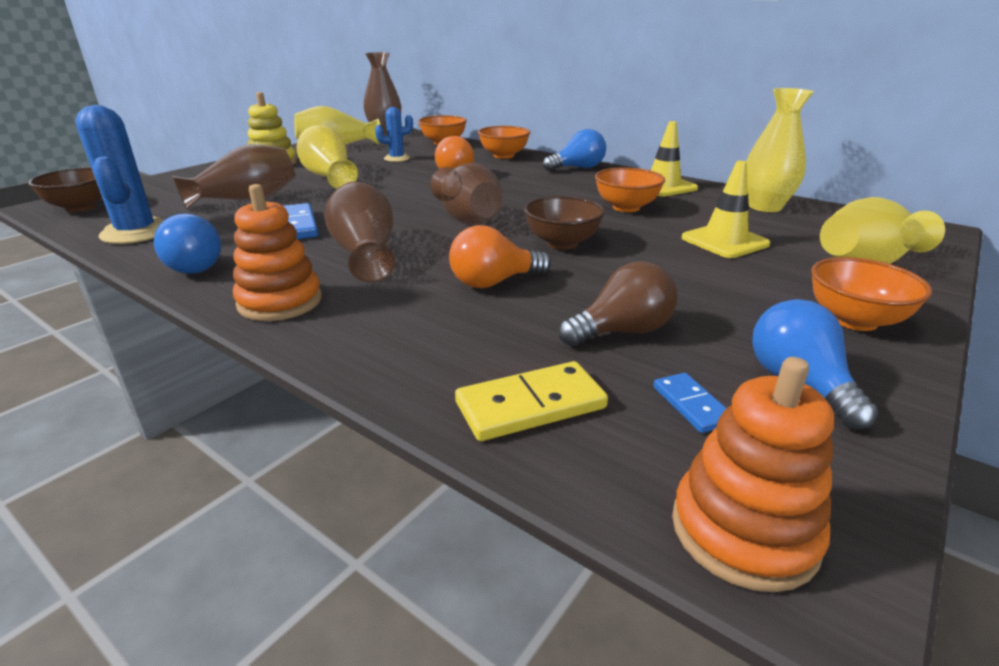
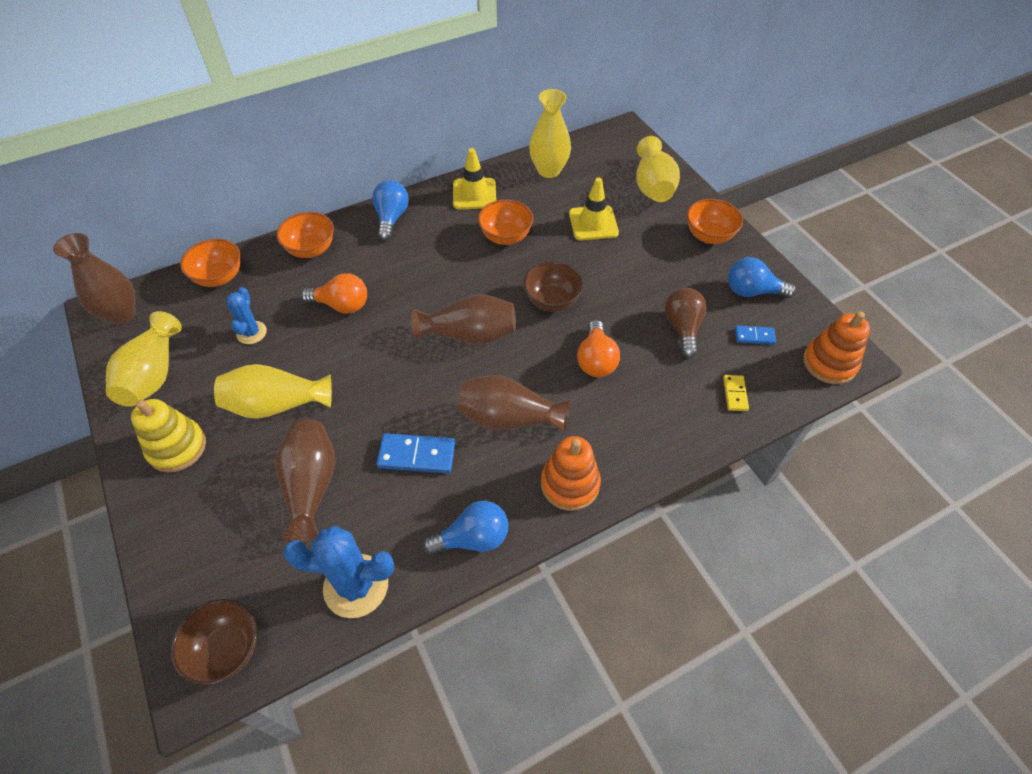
camera: 65 degrees left, 25 degrees up
yellow domino [455,361,608,441] -> yellow domino [723,375,749,411], size x0.58

